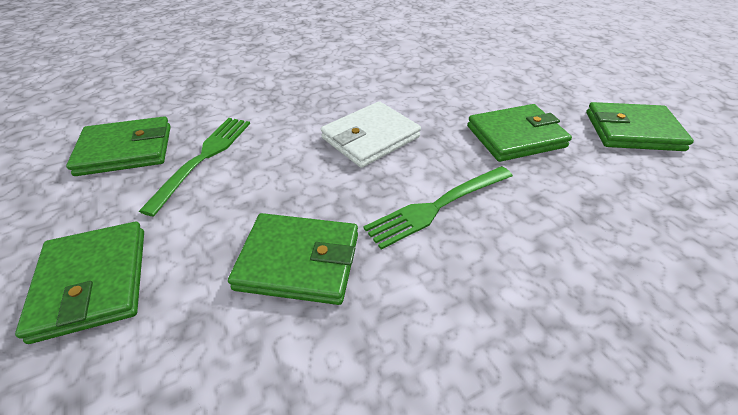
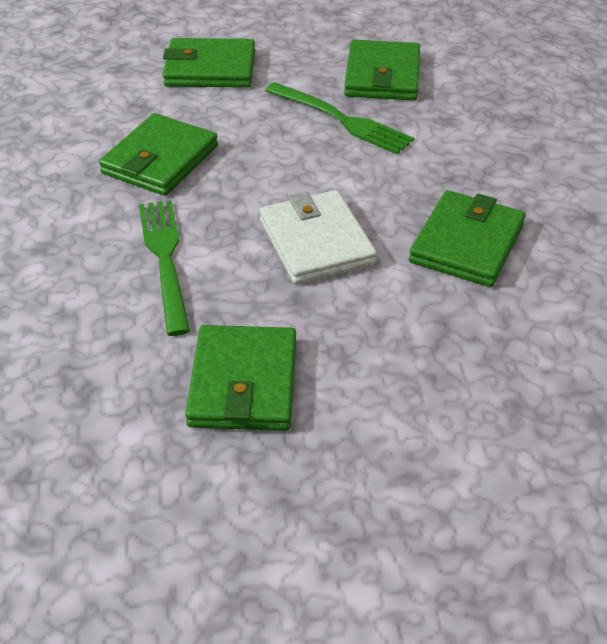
camera: 110 degrees right, 0 degrees up
green wallet [586,102,694,151] -> green wallet moved to [409,190,526,287]

